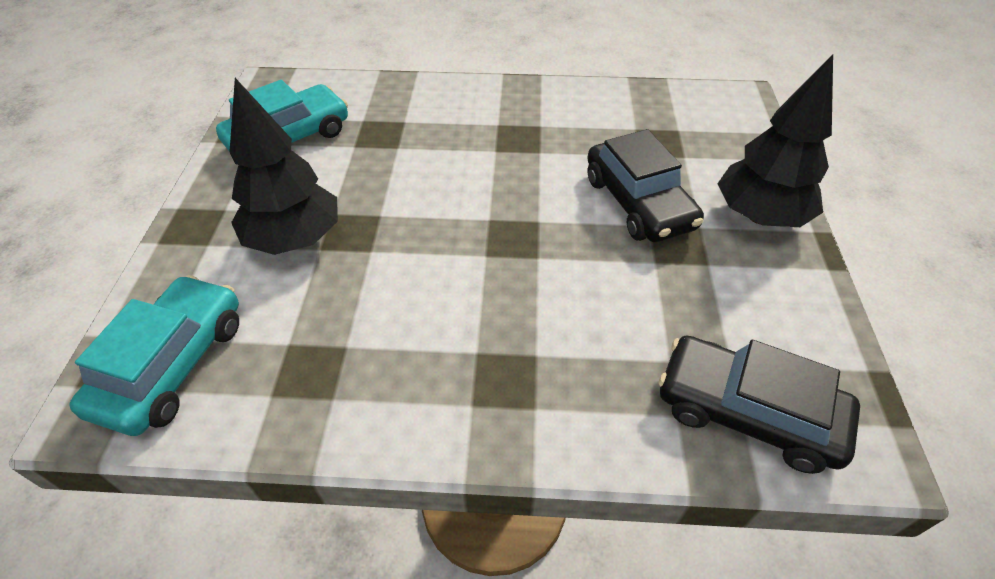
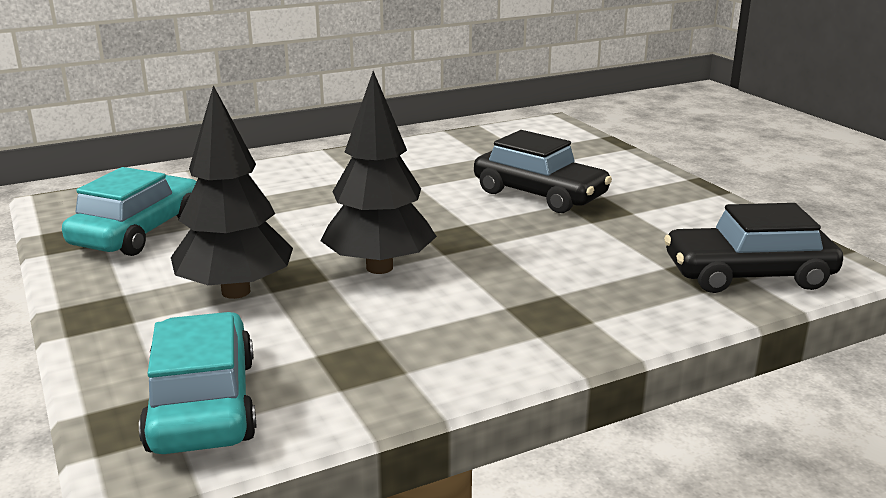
camera: 30 degrees left, 25 degrees down
black tree [717,55,833,227] -> black tree moved to [321,71,437,274]

